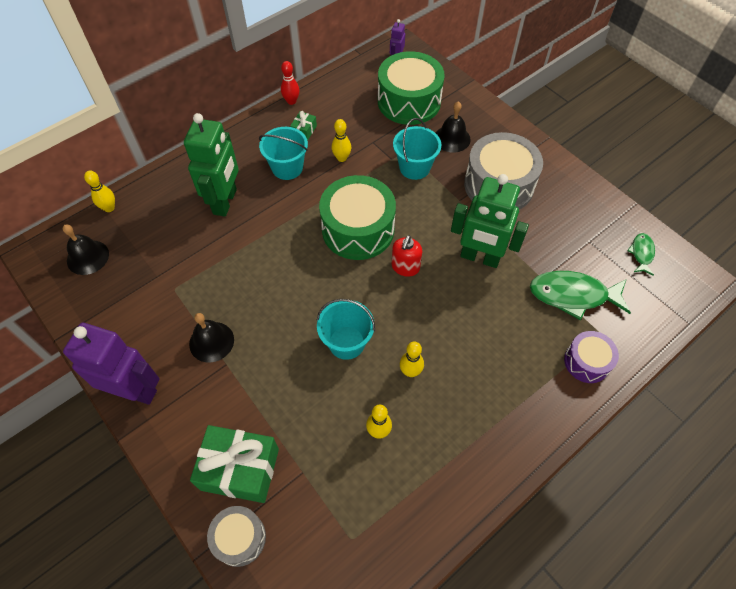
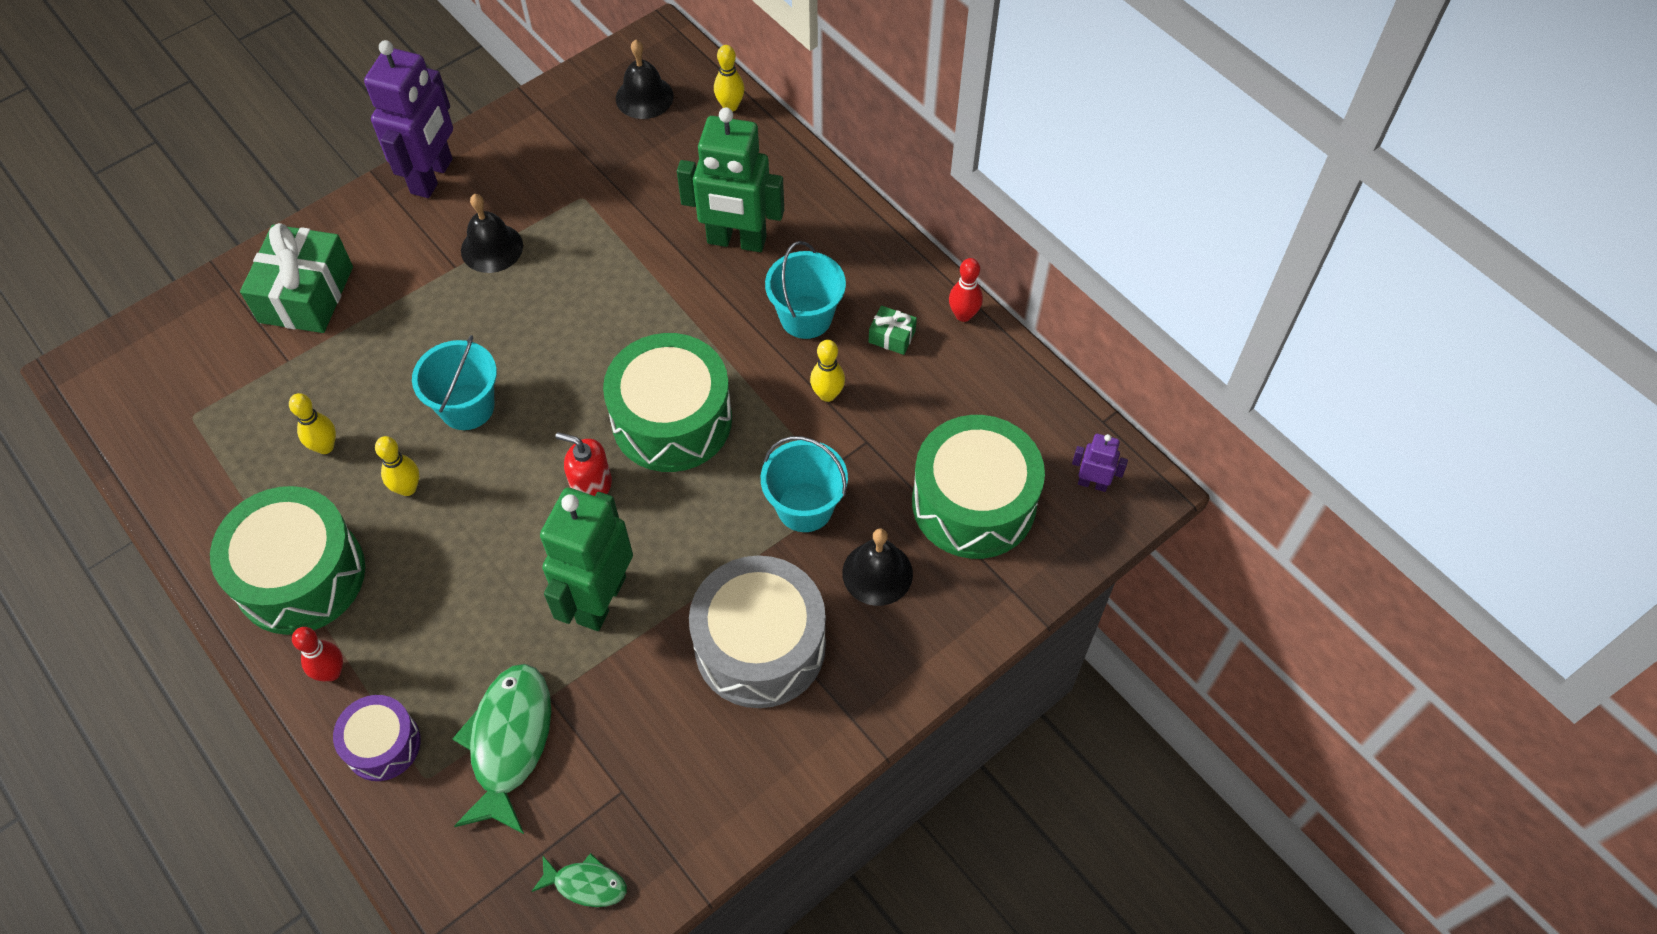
camera: 90 degrees right, 0 degrees up
grey drum [207,506,266,567] -> none
none -> green drum [210,486,365,635]
none -> red bowling pin [292,627,343,681]

